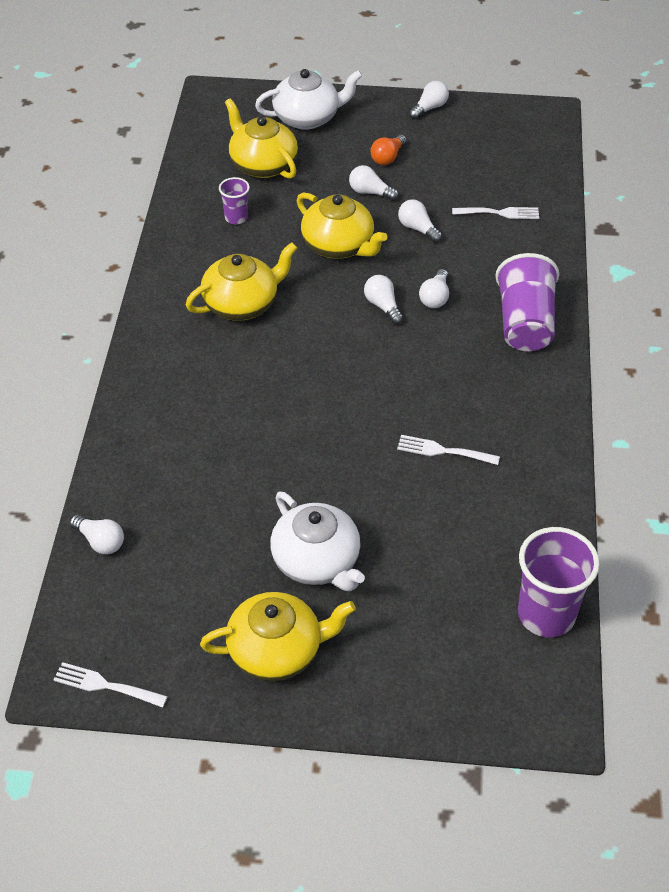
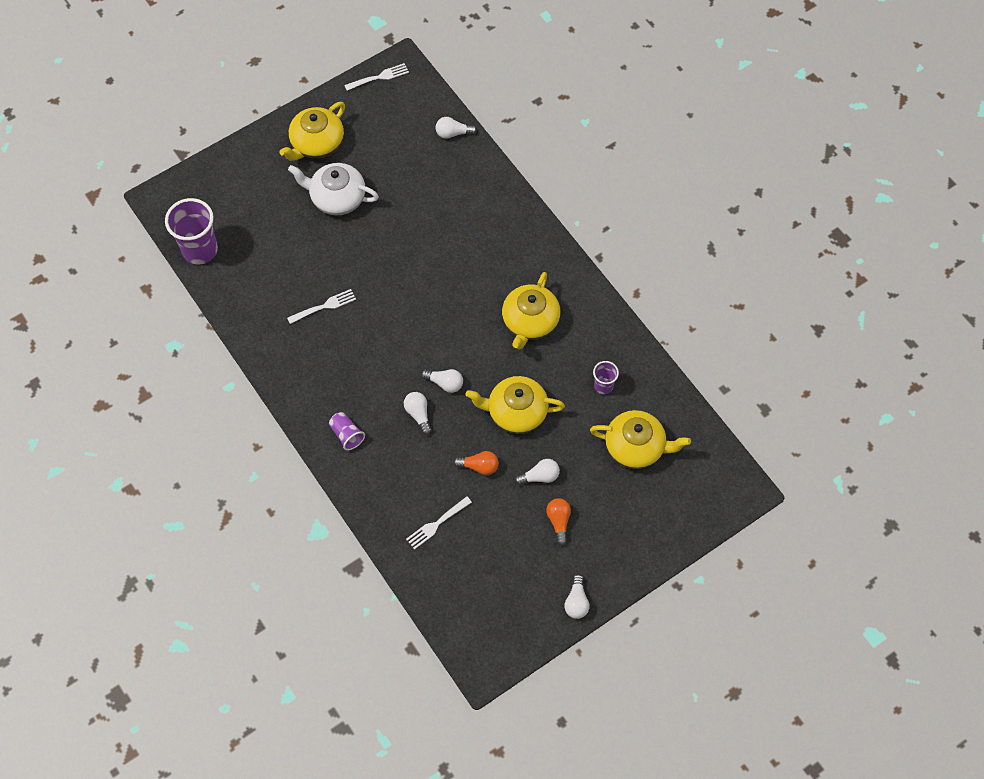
camera: 140 degrees right, 15 degrees up
white teapot [255,69,362,130] -> none
white light bulb [398,199,442,243] -> orange light bulb [453,451,499,475]
purple cup [495,253,559,351] -> purple cup [329,412,365,450], size x0.52

